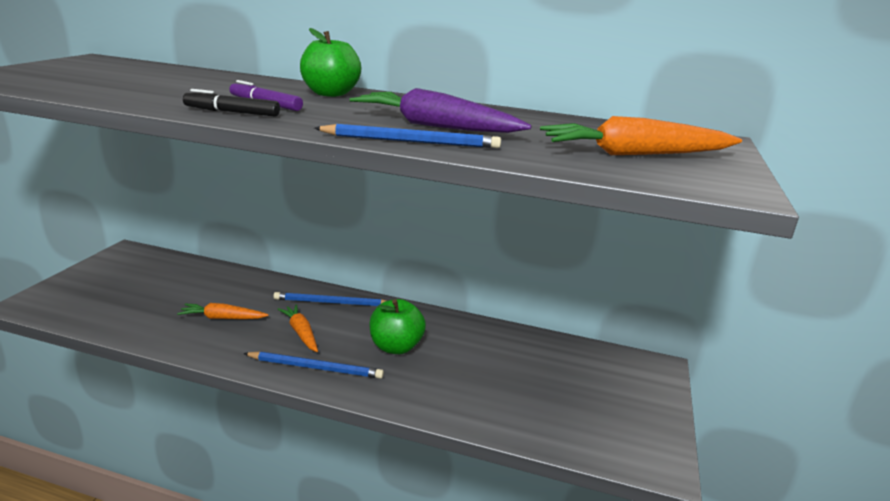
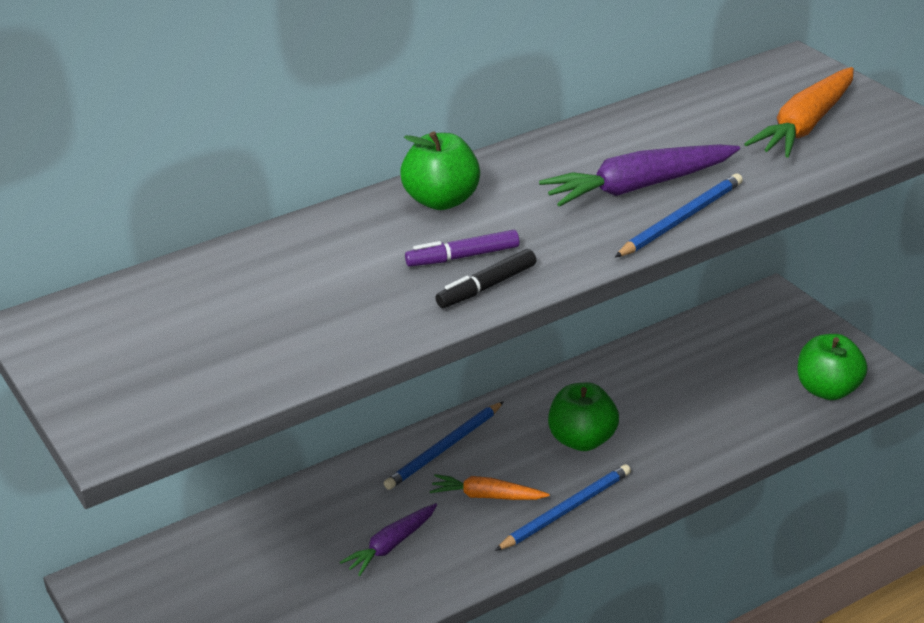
camera: 45 degrees left, 10 degrees up
orange carrot [177,303,269,319] -> purple carrot [340,503,437,576]
none -> green apple [797,334,868,400]

